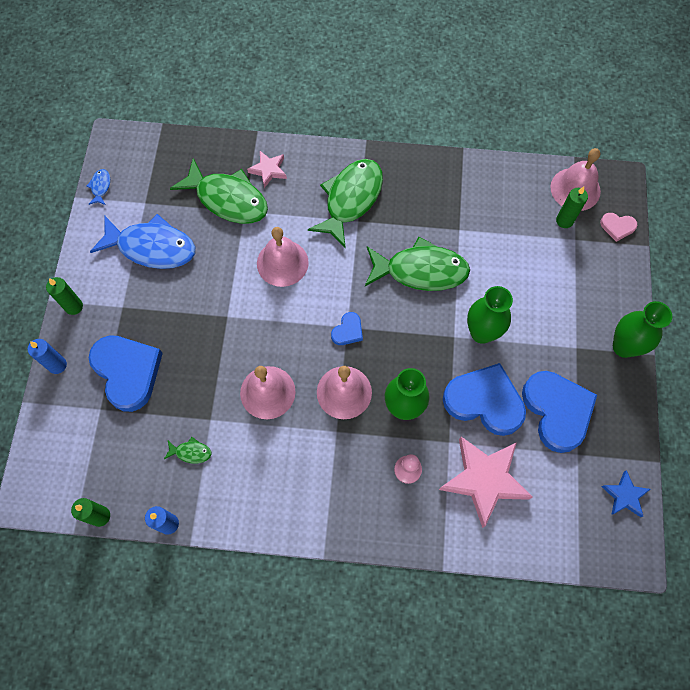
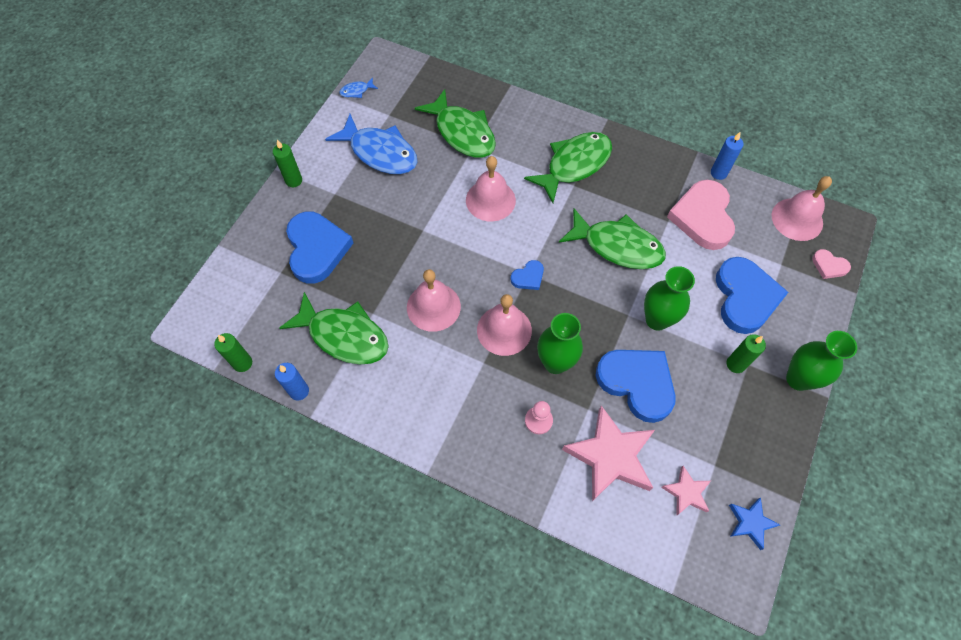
camera: 20 degrees right, 5 degrees down
blue candle [28,339,67,374] -> blue candle moved to [711,132,744,180]
blue fish [86,169,110,205] -> blue fish turned 135 degrees counterclockwise [339,77,378,98]
green fish [164,437,212,464] -> green fish [279,292,389,364], size x2.43
pink star [247,151,287,188] -> pink star moved to [661,466,711,515]
blue heart [522,371,597,453] -> blue heart moved to [716,257,788,334]
green candle [556,187,588,228] -> green candle moved to [726,334,766,373]
none -> pink heart [667,180,735,250]

